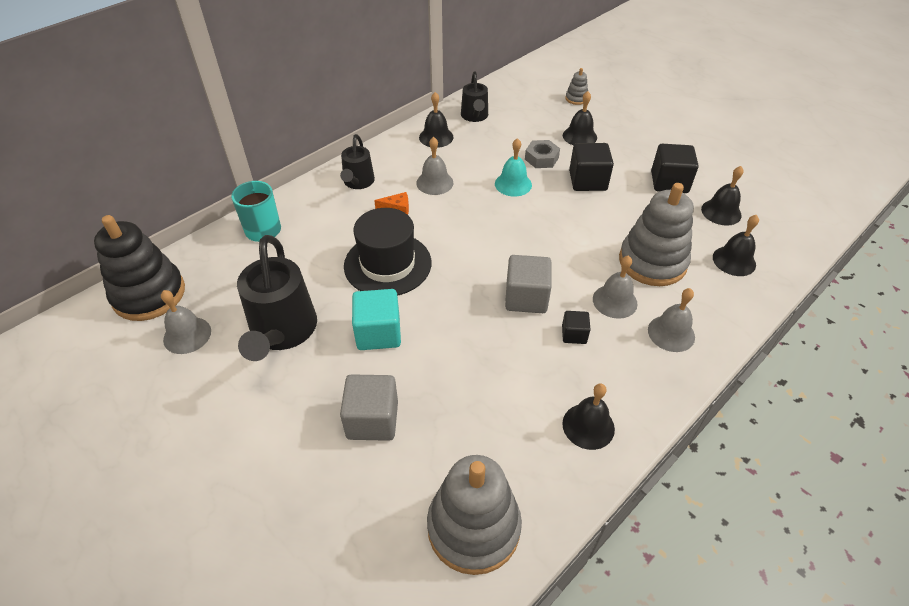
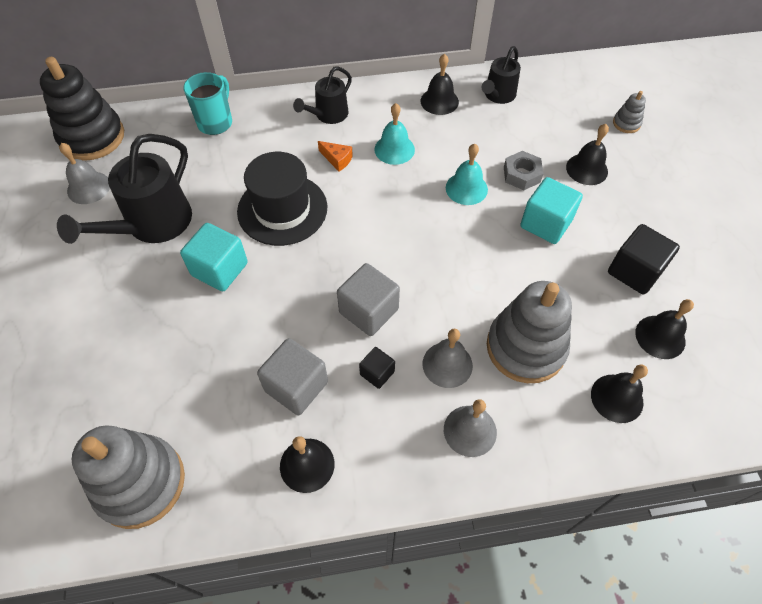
camera: 35 degrees right, 10 degrees up
grey cube [340,374,398,441] -> grey cube moved to [257,338,328,415]
grey bell [416,137,453,195] -> turquoise bell [374,103,415,165]
black cube [569,143,614,191] -> turquoise cube [520,177,583,244]

